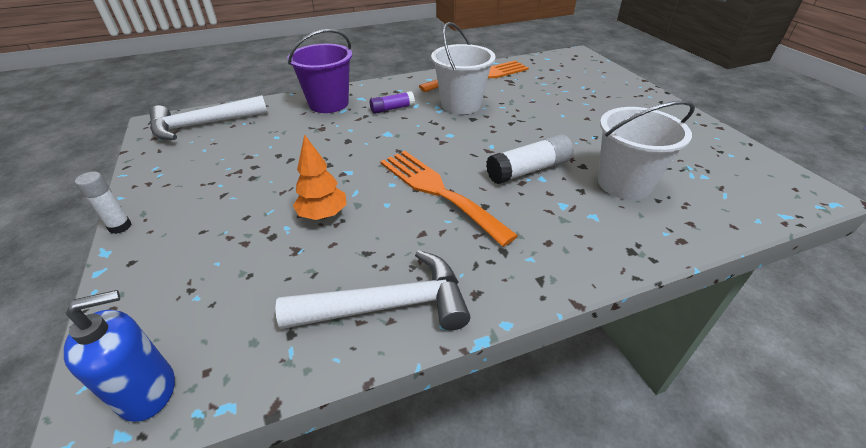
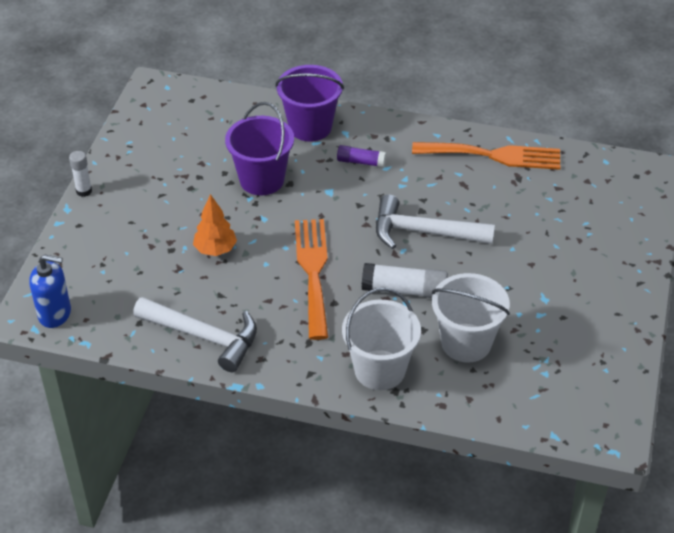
camera: 35 degrees right, 5 degrees up
white hammer [149,95,267,140] -> white hammer moved to [376,195,495,249]
white bucket [431,22,496,114] -> white bucket moved to [342,288,421,390]
none -> purple bucket [225,102,294,195]

